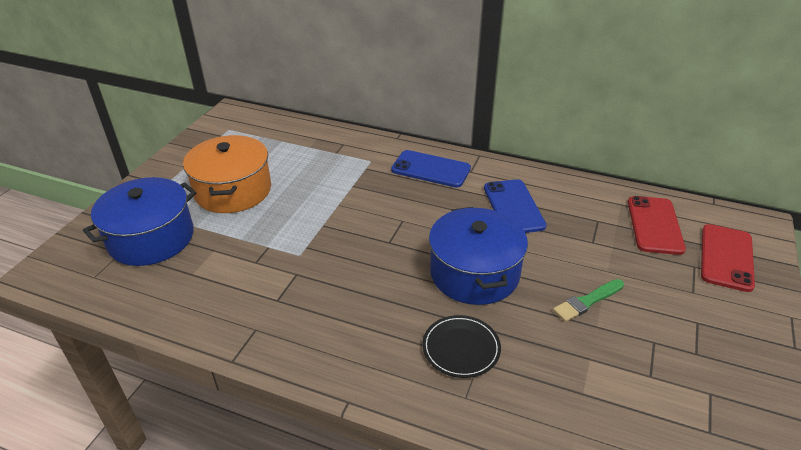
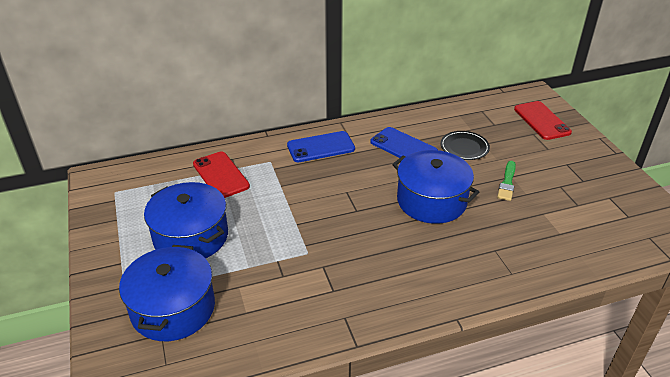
camera: 40 degrees left, 0 degrees up
orange pot [183,135,271,213] -> blue pot [144,182,228,258]
black plate [422,315,501,378] -> black plate moved to [440,131,490,160]
red phone [628,196,686,255] -> red phone moved to [193,152,250,198]

